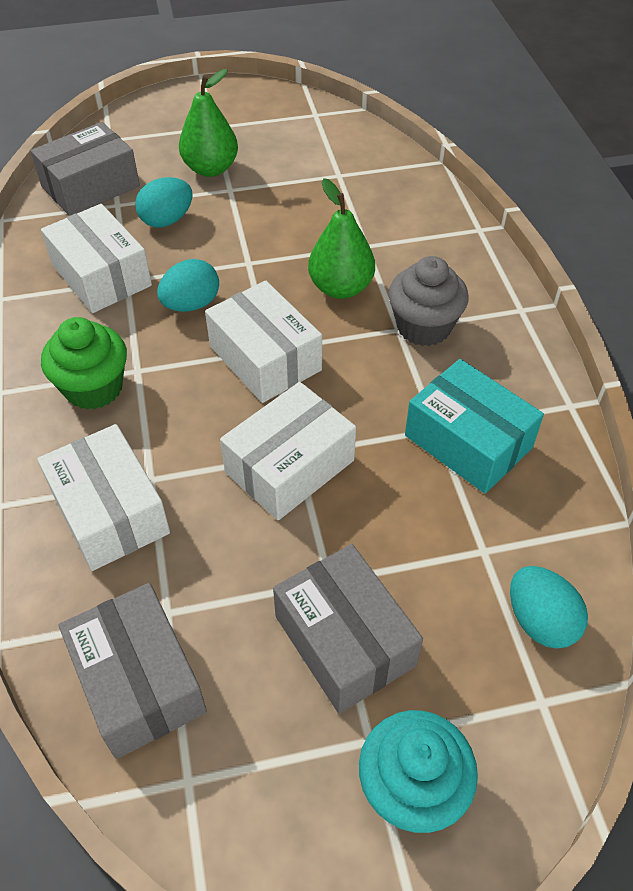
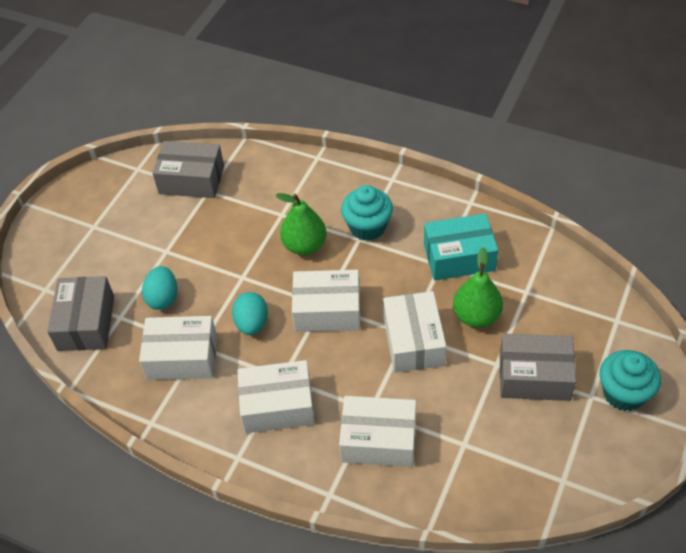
camera: 50 degrees left, 0 degrees up
green cupcake [41,317,127,410] -> white box [237,360,315,433]
grey box [59,583,207,759] -> grey box moved to [152,141,224,198]
green pear [179,69,238,177] -> green pear moved to [453,247,503,328]
grey cupcake [388,256,469,346] -> turquoise cupcake [341,185,393,241]
turquoise egg [510,566,588,649] -> none

